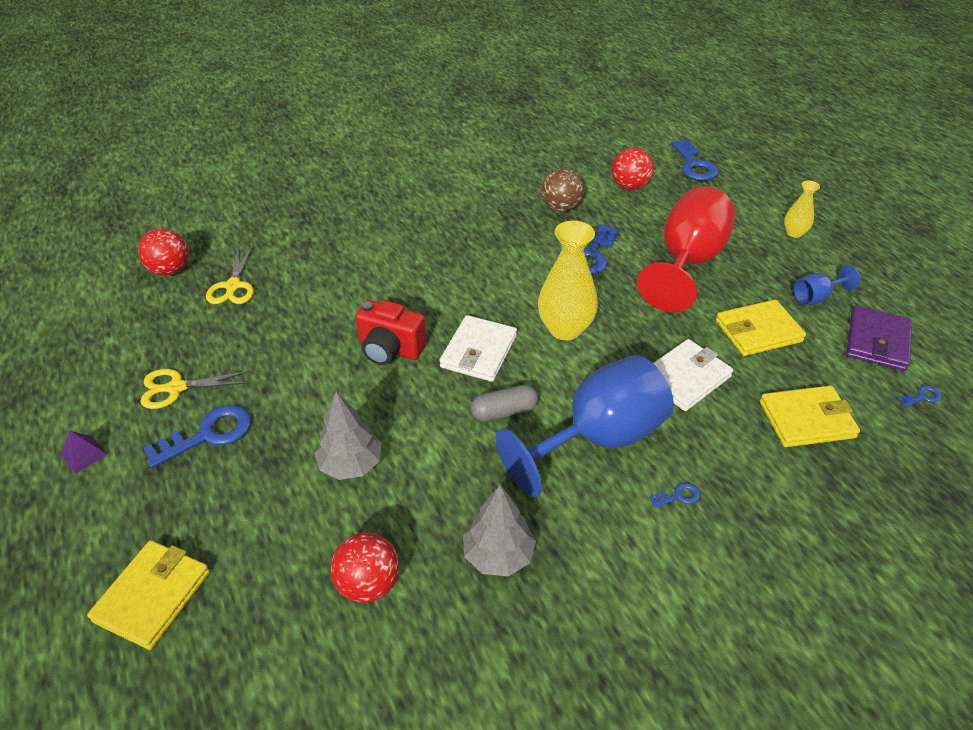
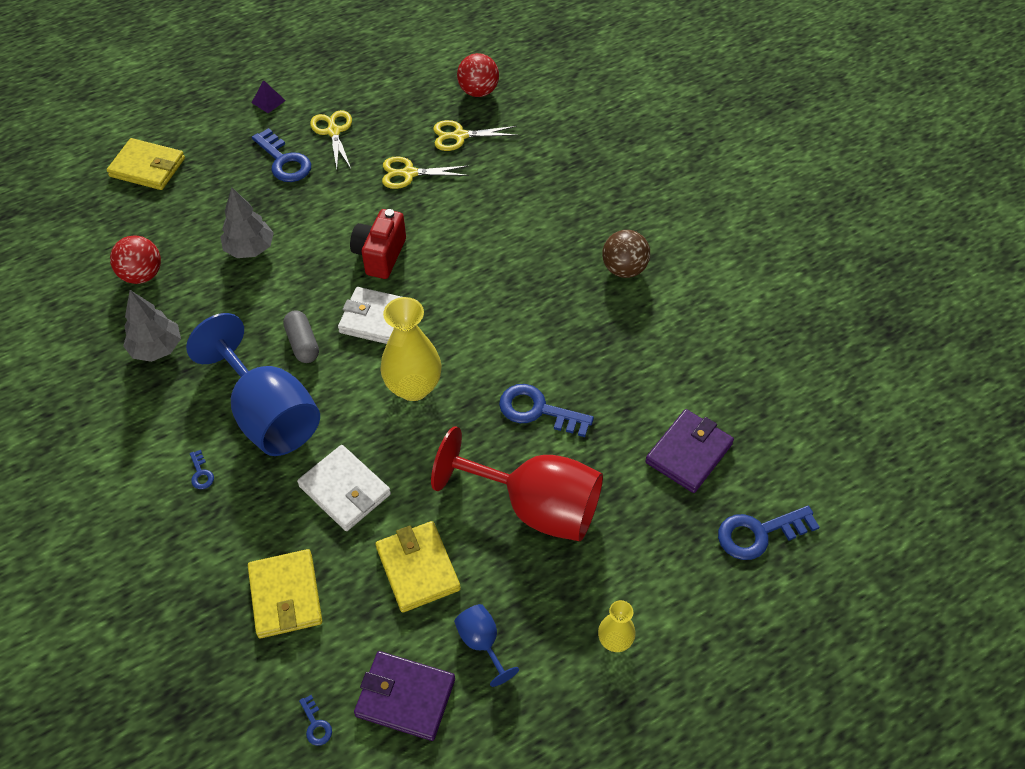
camera: 85 degrees right, 10 degrees up
brown ball [541,168,584,212] -> brown ball moved to [602,230,650,278]
red ball [612,148,654,190] -> purple wallet [645,409,734,493]
none -> yellow scissors [382,156,469,189]

